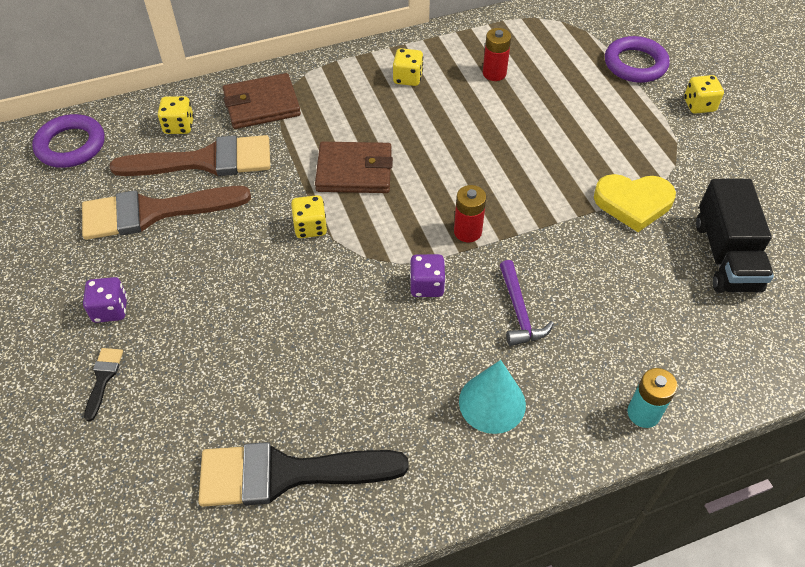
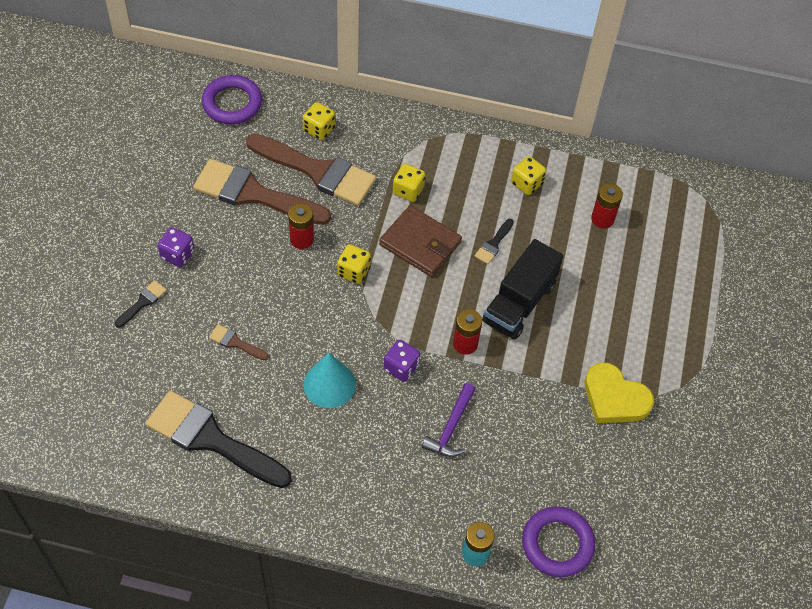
camera: 30 degrees right, 5 degrees up
brown wallet [223,73,301,129] -> none
turquoise cone [459,360,526,434] -> turquoise cone moved to [303,353,356,408]
purple ring [605,36,670,83] -> purple ring moved to [522,506,595,577]
yellow dice [684,75,724,114] -> yellow dice moved to [393,164,426,202]
black truck [696,179,774,293] -> black truck moved to [482,239,563,340]
none -> brown brush [209,324,268,360]
none -> red battery [288,203,314,249]
none -> black brush [474,219,514,264]

